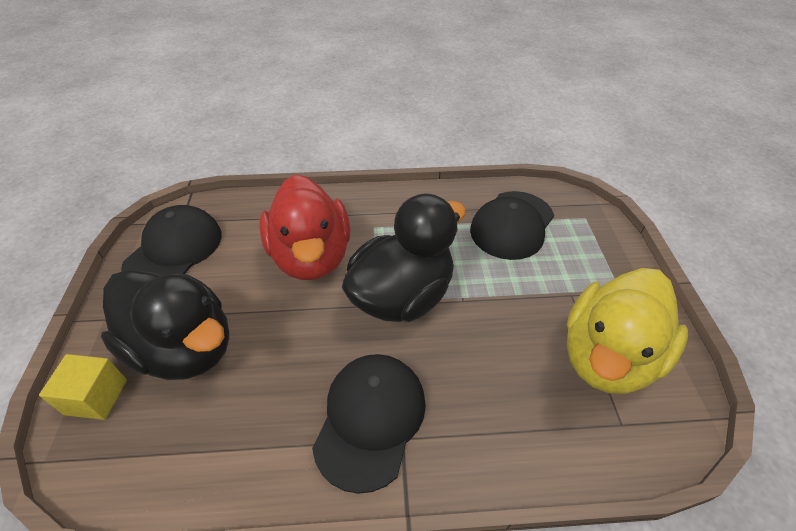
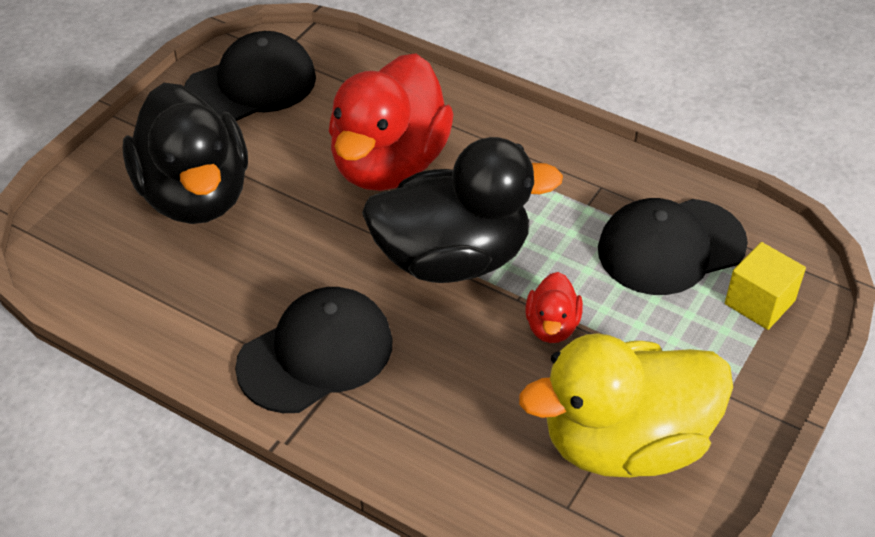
camera: 35 degrees right, 0 degrees up
yellow cube [39,354,127,420] -> yellow cube moved to [725,242,806,330]
none -> red duck [525,272,583,343]

